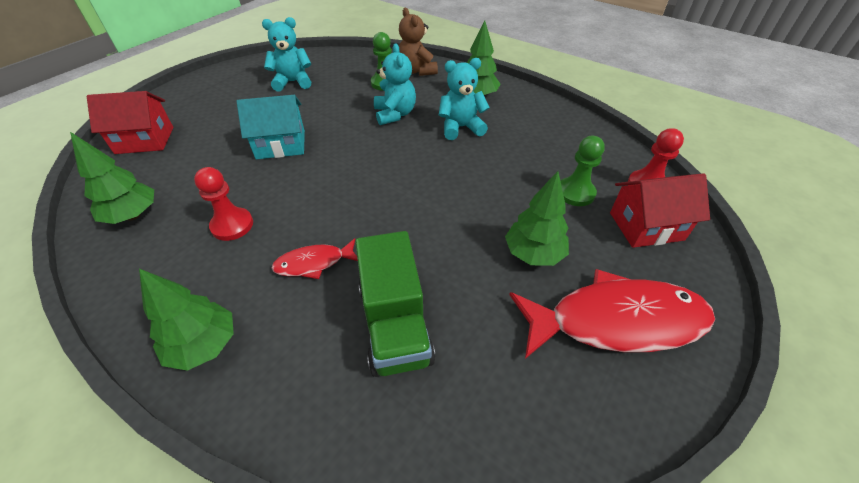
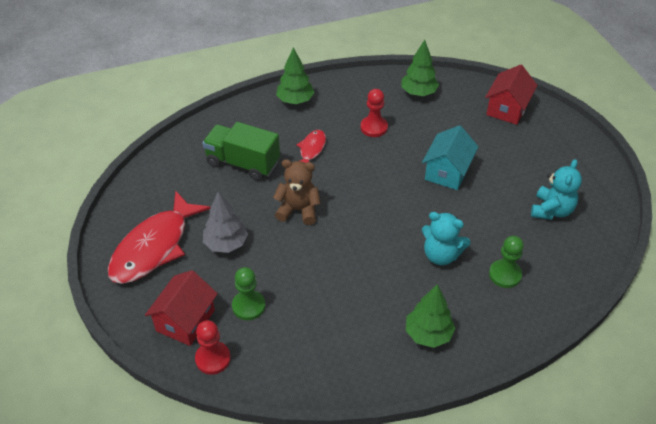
camera: 125 degrees right, 0 degrees up
brown teddy bear [399,8,438,76] -> brown teddy bear moved to [273,159,321,225]
turquoise teddy bear [439,58,490,140] -> none
green tree [505,171,569,266] -> grey tree [203,192,248,253]

